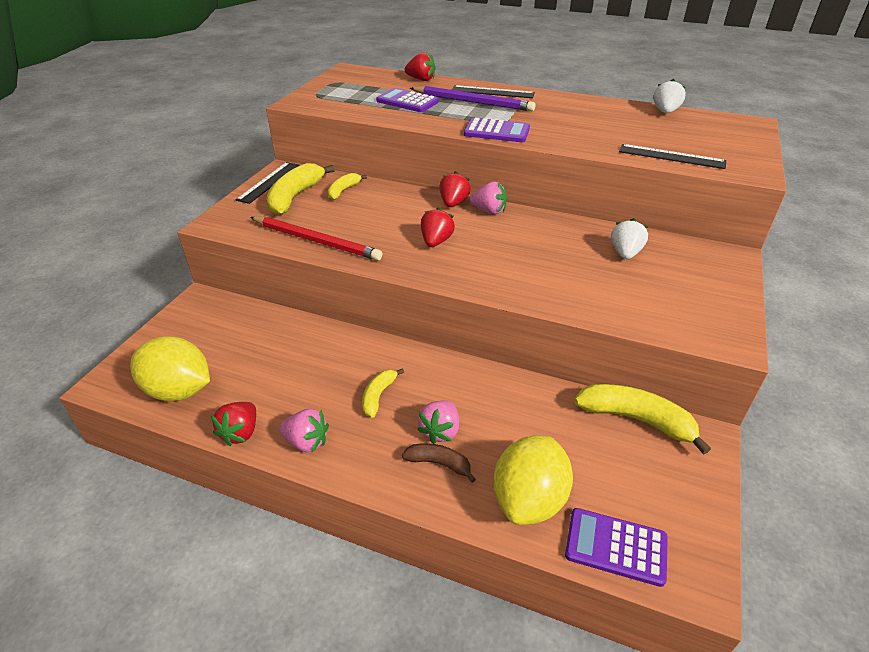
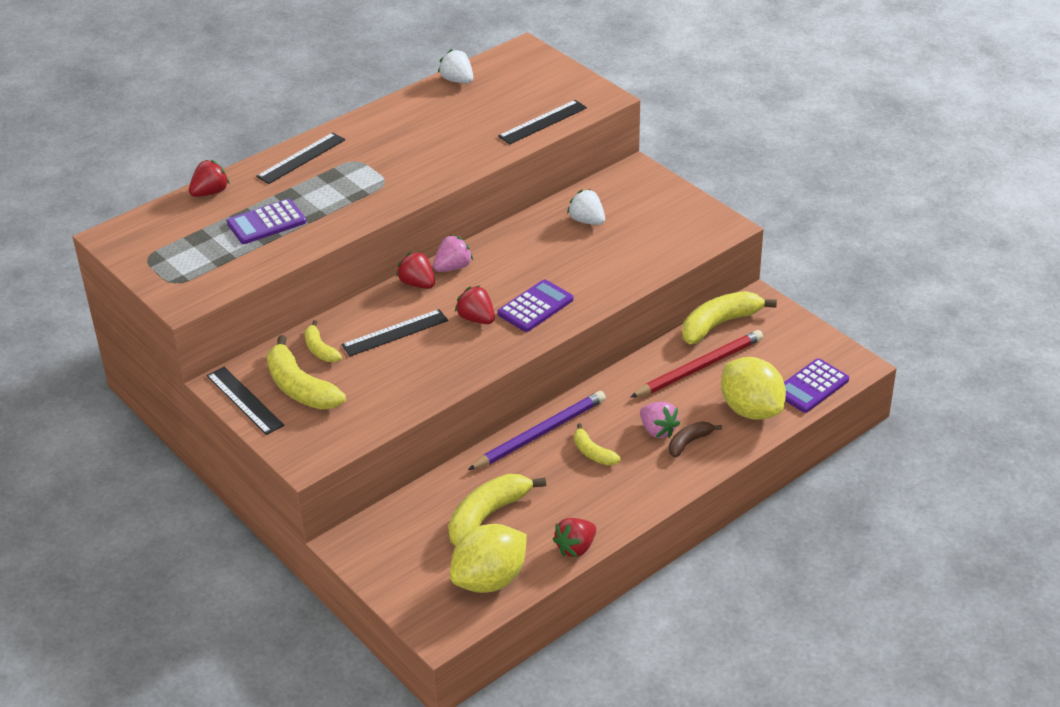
camera: 60 degrees left, 0 degrees up
red strawberry [211,402,256,446] -> red strawberry turned 90 degrees clockwise [553,518,596,557]
red pencil [250,216,383,261] -> red pencil moved to [630,330,763,398]
pink strawberry [279,409,329,453] -> none
purple pencil [410,86,535,111] -> purple pencil moved to [468,391,606,470]
purple calculator [464,118,530,142] -> purple calculator moved to [497,279,573,332]
none -> black ruler [341,309,448,356]
none -> yellow banana [448,474,546,546]

